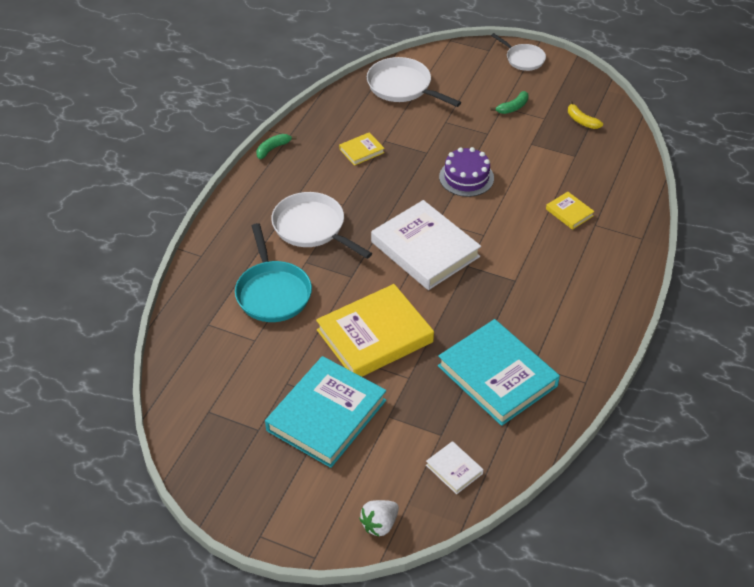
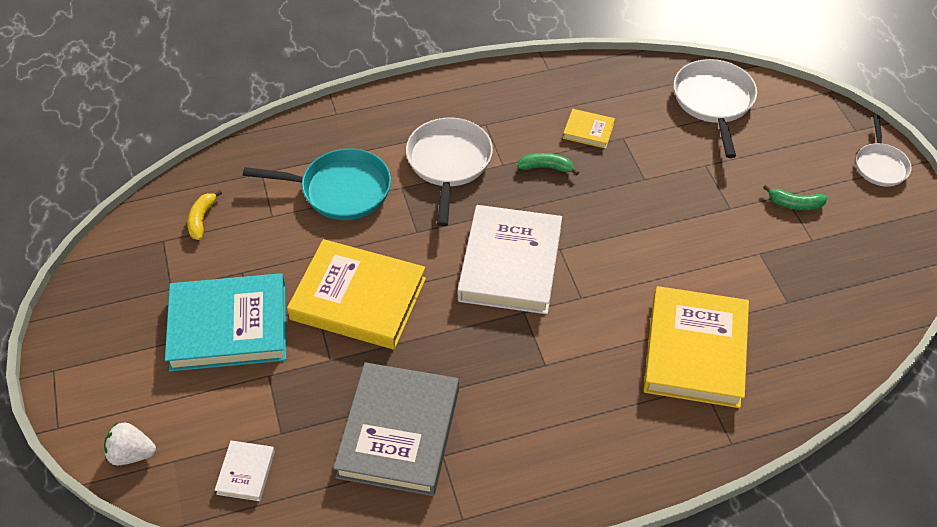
camera: 50 degrees right, 5 degrees up
turquoise pan [235,223,312,322] -> turquoise pan turned 120 degrees counterclockwise [243,149,391,220]
green banana [257,134,297,159] -> green banana moved to [517,153,579,175]
turquoise book [438,319,560,426] -> grey book [333,362,459,496]
purple cake [439,147,494,197] -> none
yellow book [546,192,595,230] -> yellow book [643,286,749,408], size x2.24
yellow banana [568,101,603,129] -> yellow banana moved to [187,190,222,240]

